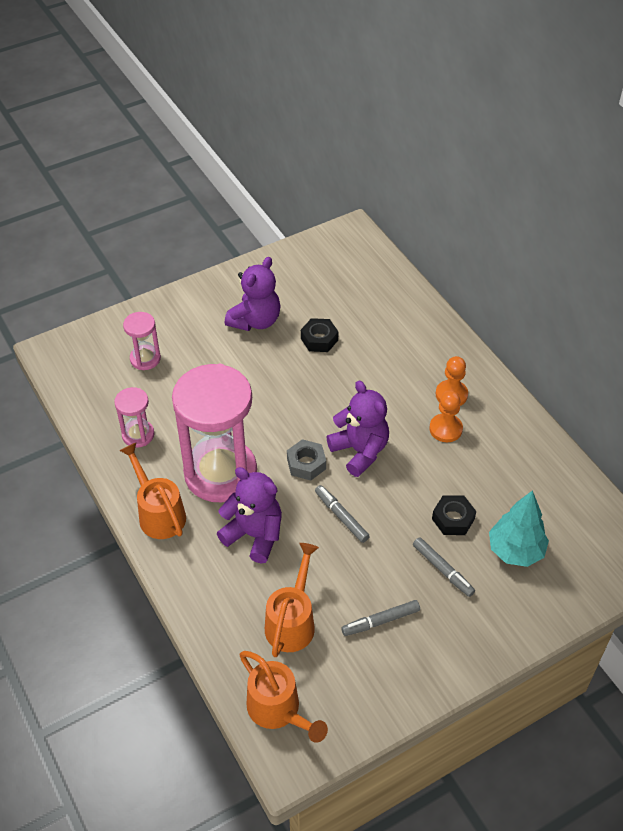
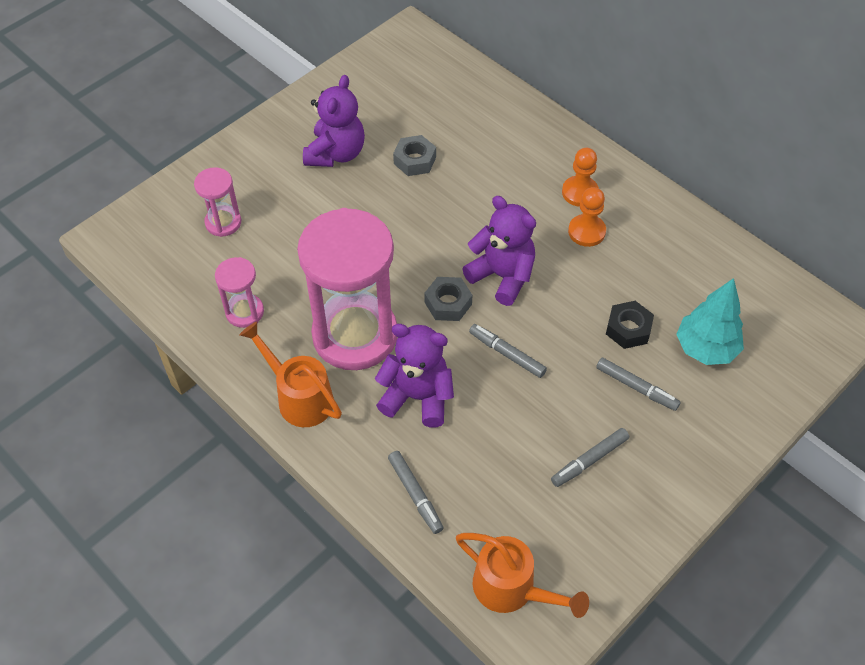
camera: 15 degrees left, 5 degrees up
orange watering can [265,543,319,657] -> none
black nut [301,318,339,352] -> grey nut [393,135,436,176]
none -> grey marker [388,451,443,534]

